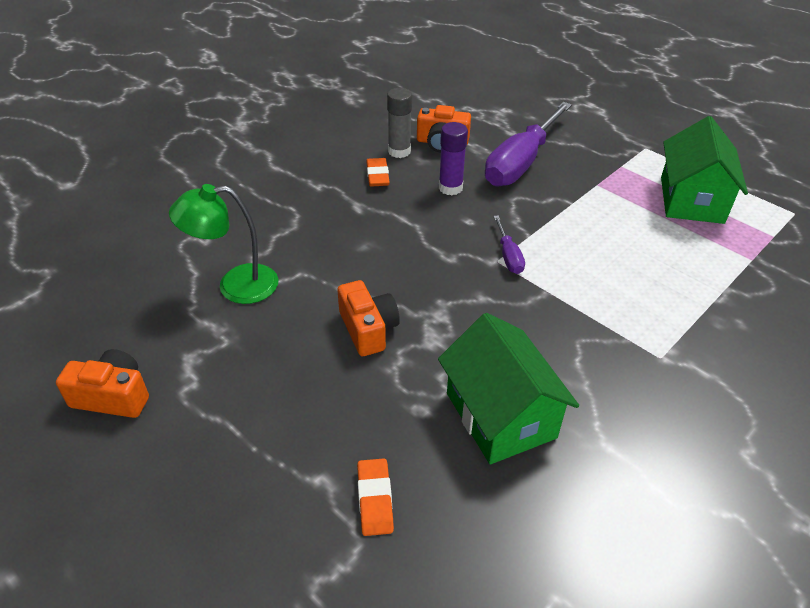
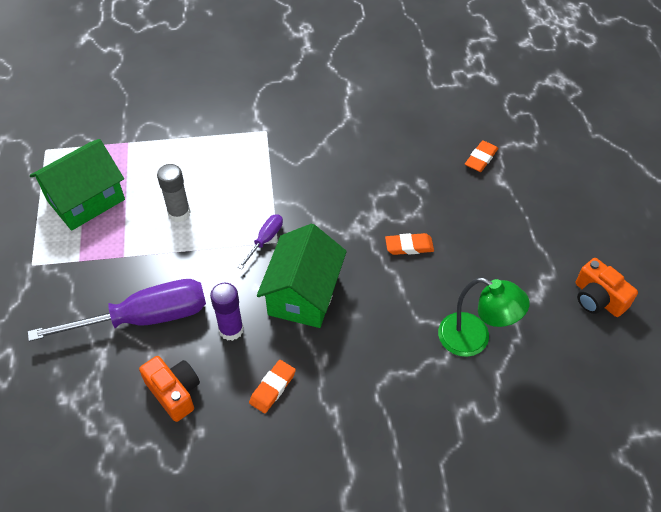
camera: 140 degrees left, 10 degrees up
orange camera [337,280,400,356] -> orange eraser [385,233,434,255]
grey glue stick [387,88,412,158] -> grey glue stick moved to [157,164,190,222]
green house [438,313,579,464] -> green house moved to [257,224,347,328]

